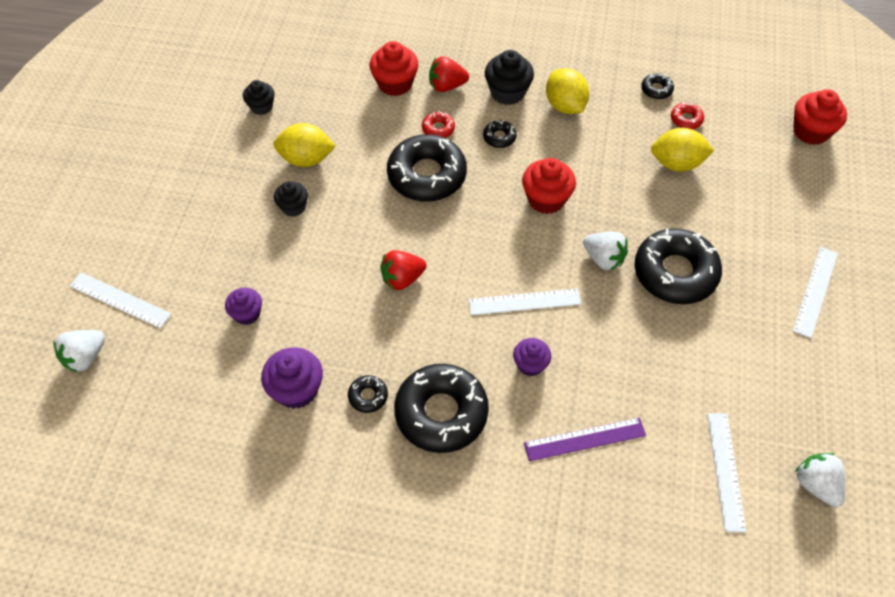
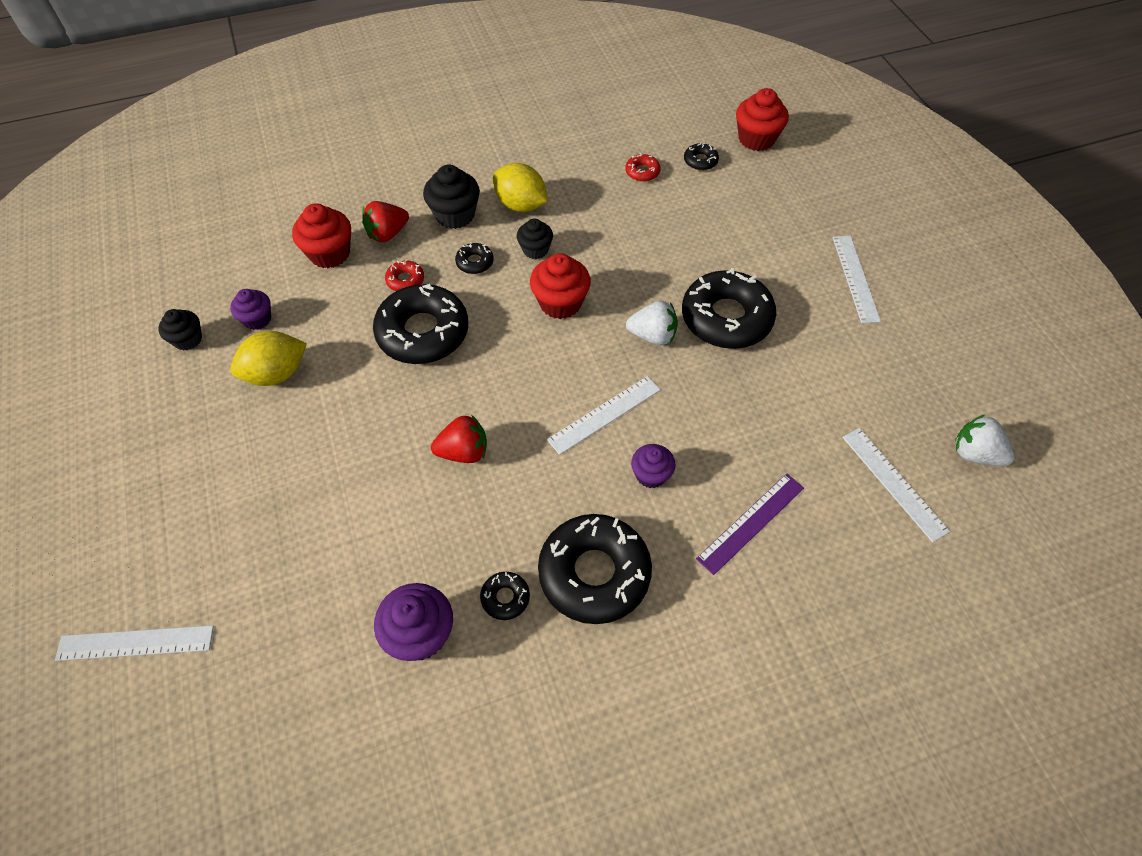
camera: 30 degrees left, 0 degrees up
white strawberry [53,330,105,373] -> none
purple cupcake [225,288,262,325] -> purple cupcake moved to [230,289,271,330]
black cupcake [274,181,308,217] -> black cupcake moved to [517,218,553,259]
red strawberry [380,250,426,290] -> red strawberry turned 135 degrees counterclockwise [431,415,487,463]
black donut [641,73,674,99] -> black donut moved to [684,143,719,171]
yellow lemon [651,128,714,172] -> none

